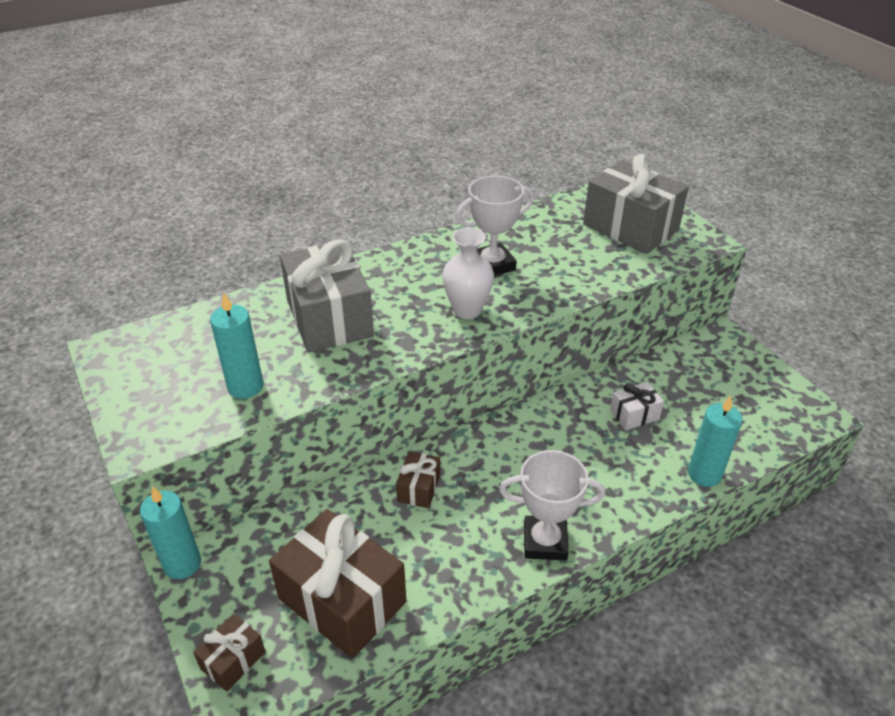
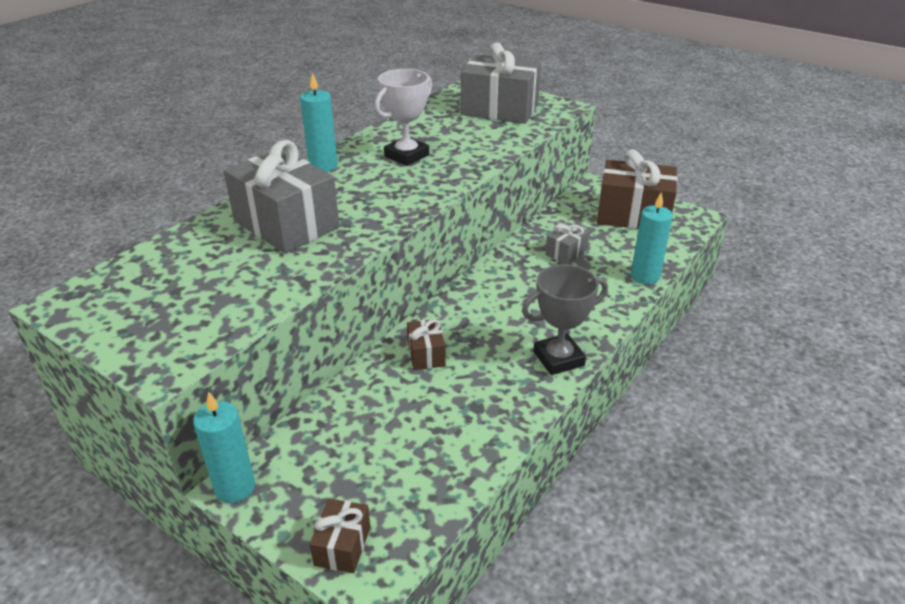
camera: 25 degrees left, 5 degrees down
turquoise candle [210,293,263,399] -> turquoise candle moved to [300,72,338,172]
brown gift [269,509,406,659] -> brown gift moved to [597,149,678,229]
white vase [442,228,494,319] -> none
white trophy [499,450,605,561] -> grey trophy [522,264,608,375]
white gift [610,382,664,430] -> grey gift [545,222,590,265]

